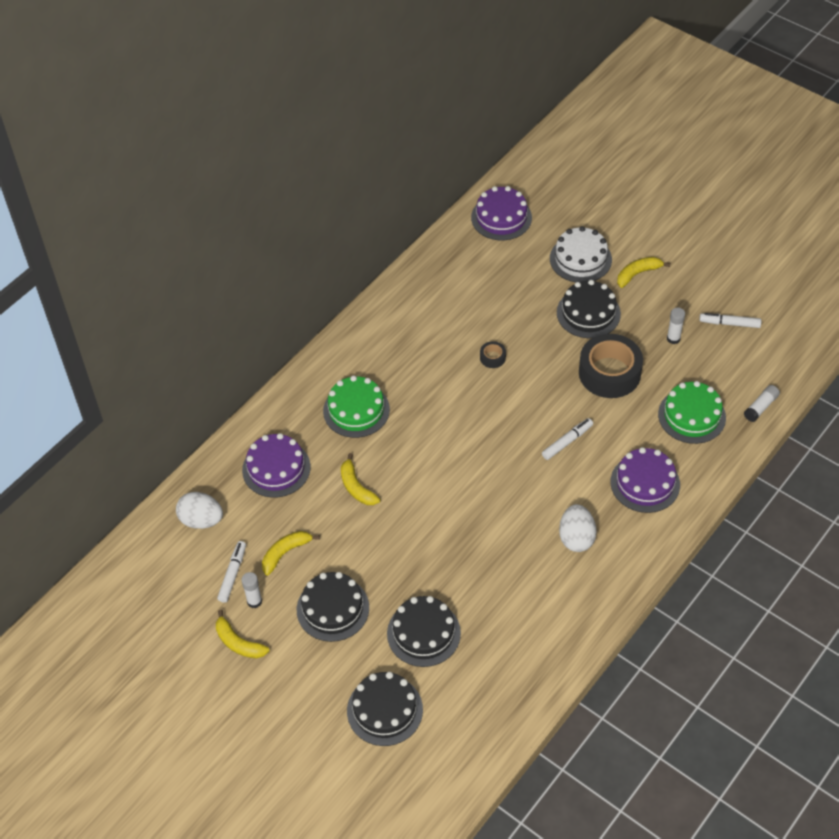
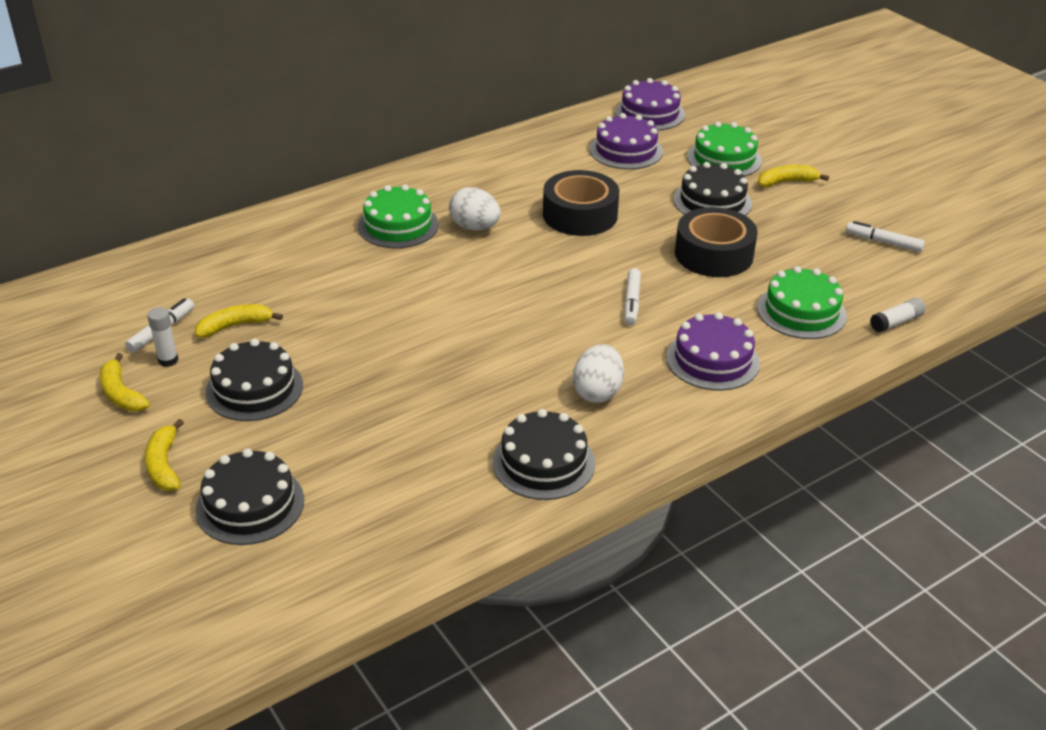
camera: 15 degrees right, 15 degrees down
white egg [176,492,223,529] -> white egg moved to [449,187,501,231]
purple cake [242,433,311,498] -> purple cake moved to [590,113,663,169]
yellow banana [341,453,380,505] -> yellow banana moved to [145,419,184,491]
black cake [387,596,461,667] -> black cake moved to [492,409,595,500]
black tape [480,341,506,368] -> black tape [543,170,619,236], size x2.37
white marker [542,418,593,460] -> white marker turned 120 degrees clockwise [624,268,641,325]
white cake [550,226,612,282] -> green cake [687,121,762,176]
white glue stick [667,307,685,344] -> none

